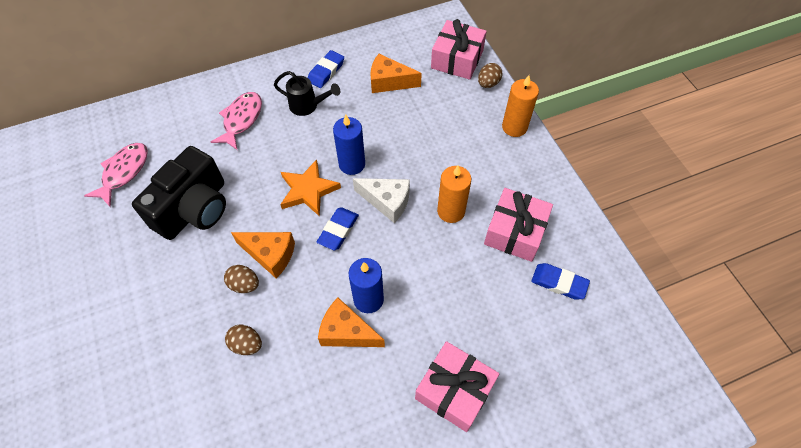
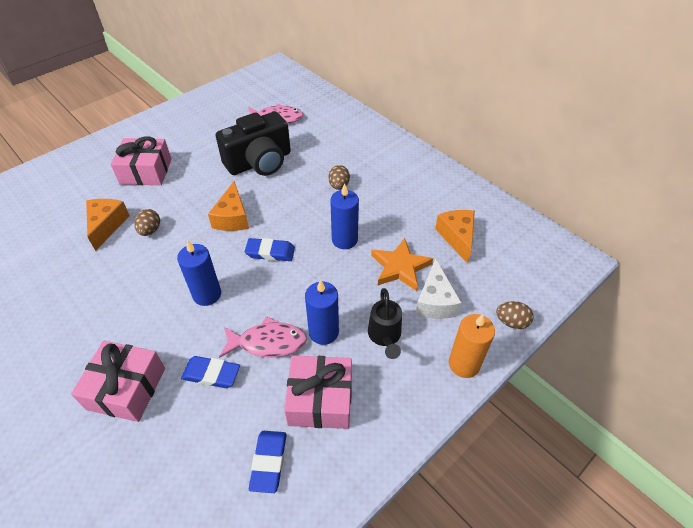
camera: 70 degrees right, 10 degrees down
black camera [132,146,226,240] -> black camera turned 45 degrees counterclockwise [216,111,291,176]
pink fish [211,92,262,150] -> pink fish moved to [219,316,307,358]
brown egg [224,265,259,293] -> brown egg moved to [328,165,350,190]
black watering can [274,71,340,116] -> black watering can moved to [368,288,402,359]
orange star [280,160,341,216] -> orange star moved to [371,238,433,291]
blue eraser [308,50,344,88] -> blue eraser moved to [181,356,240,388]
orange cheese [318,298,385,347] -> orange cheese moved to [86,199,130,251]
white cheese [353,178,410,223] -> white cheese moved to [415,258,462,319]
pink gift [431,19,487,80] -> pink gift moved to [110,136,171,185]
orange candle [437,165,471,223] -> blue candle [305,280,339,345]

